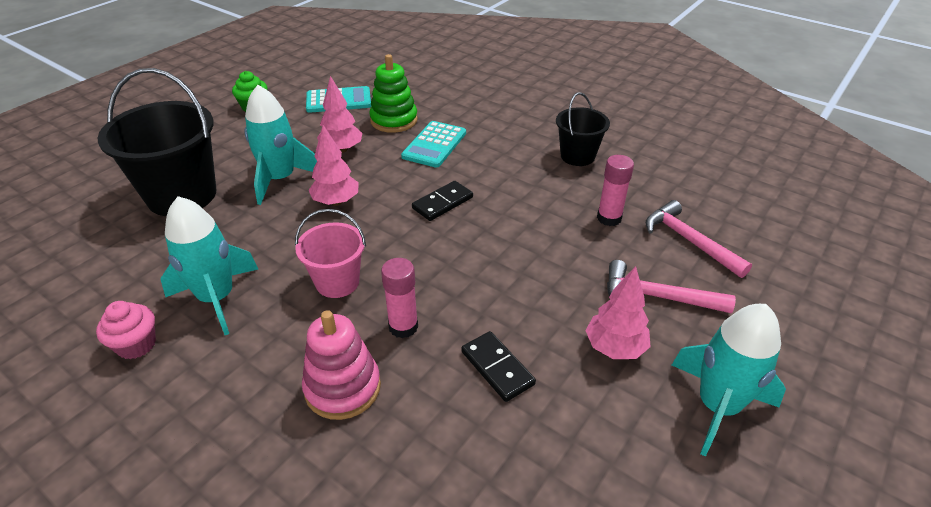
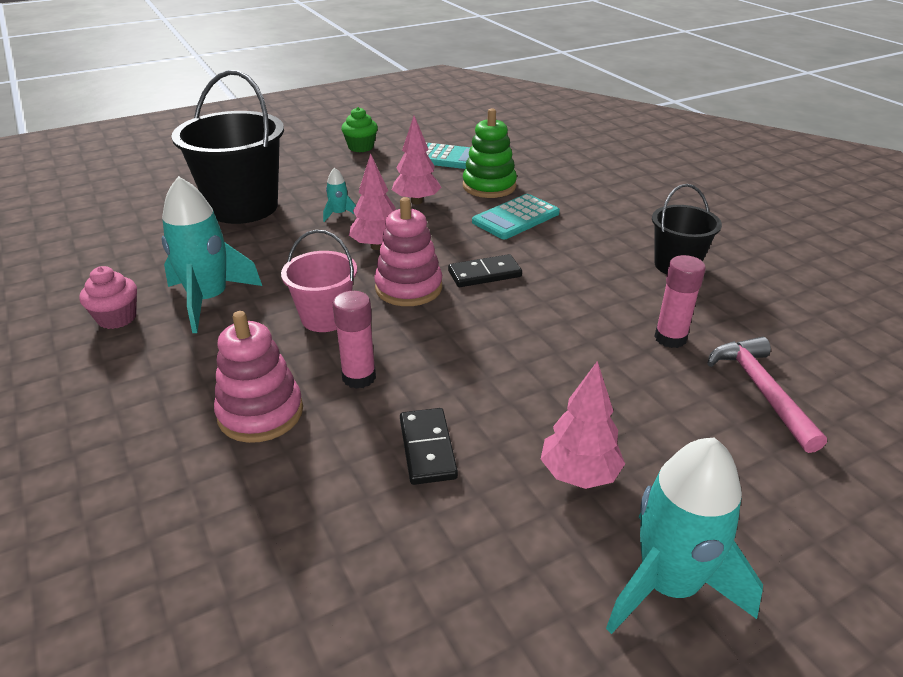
camera: 25 degrees right, 5 degrees down
turquoise rocket [244,85,317,205] -> turquoise rocket [323,168,356,222], size x0.45
pink hammer [607,260,736,314] -> none
none -> pink stacking toy [374,197,442,306]

